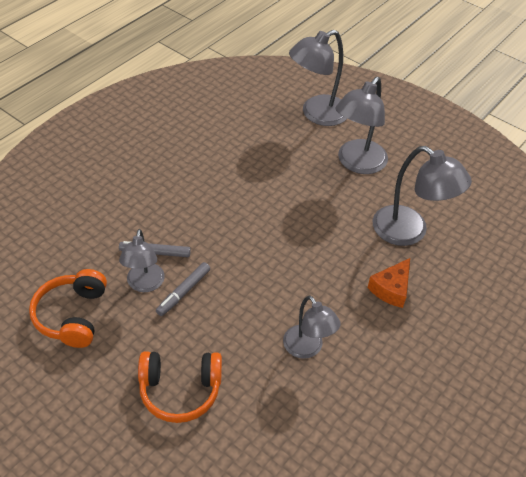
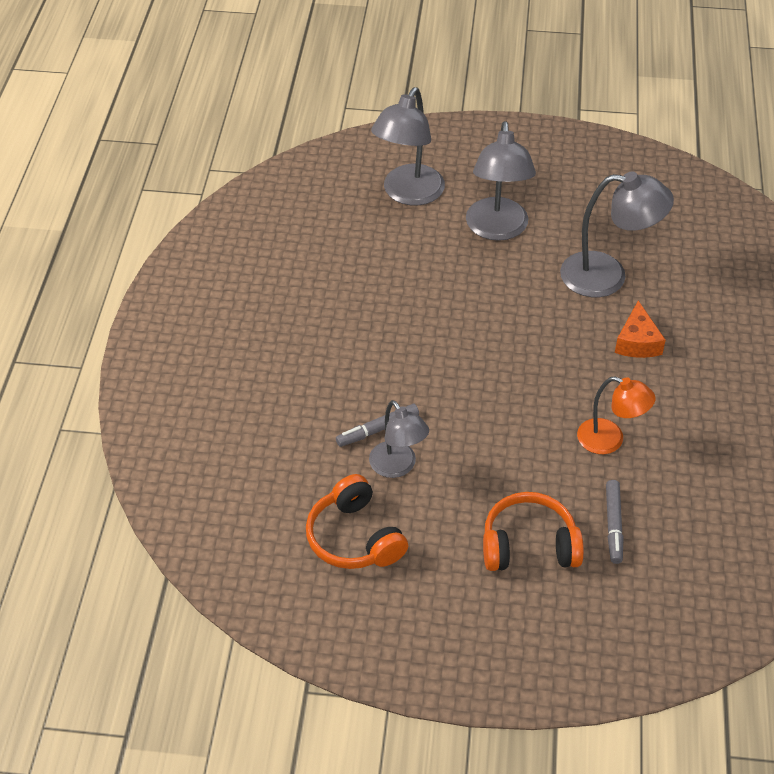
camera: 30 degrees left, 0 degrees up
orange headphones [138,351,222,423] -> orange headphones turned 150 degrees counterclockwise [483,492,584,571]
grey marker [156,262,210,316] -> grey marker moved to [606,480,624,564]
grey lamp [283,295,341,359] -> orange lamp [577,376,655,454]

